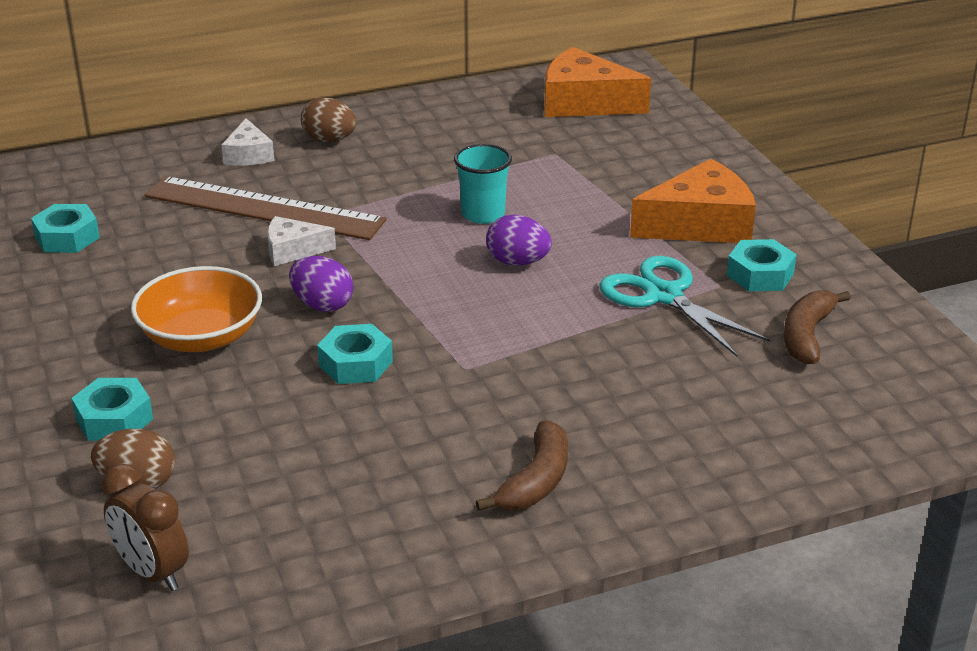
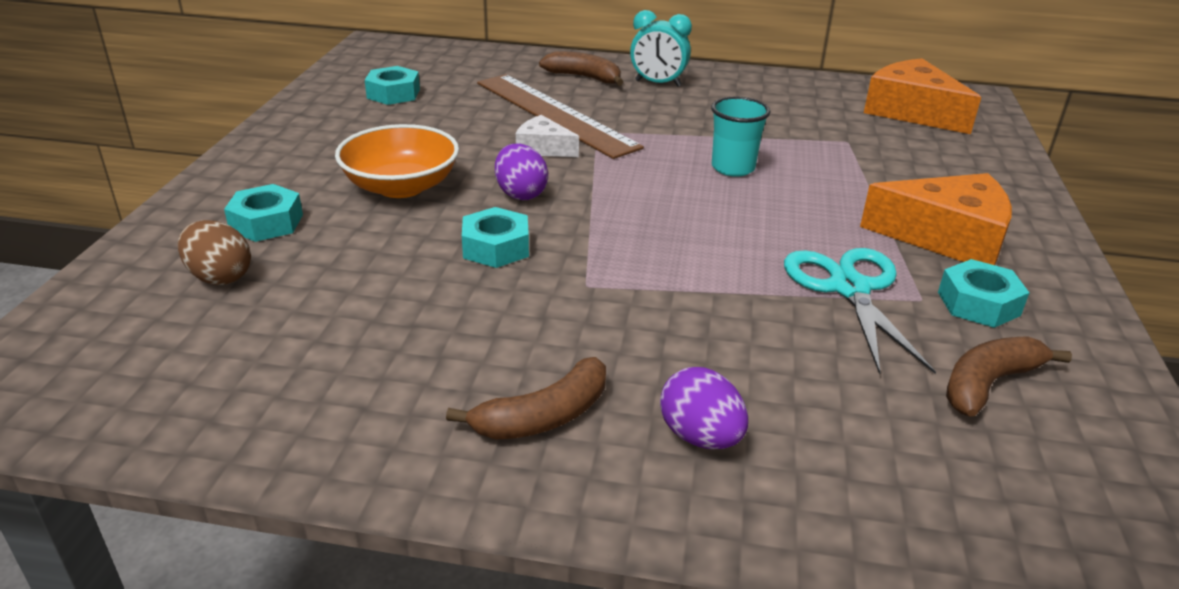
camera: 30 degrees right, 0 degrees up
brown clock [101,464,189,591] -> none
white cheese [221,118,275,166] -> brown banana [539,51,623,86]
brown egg [301,97,356,142] -> turquoise clock [630,10,692,87]
purple egg [486,215,552,266] -> purple egg moved to [660,367,748,449]

